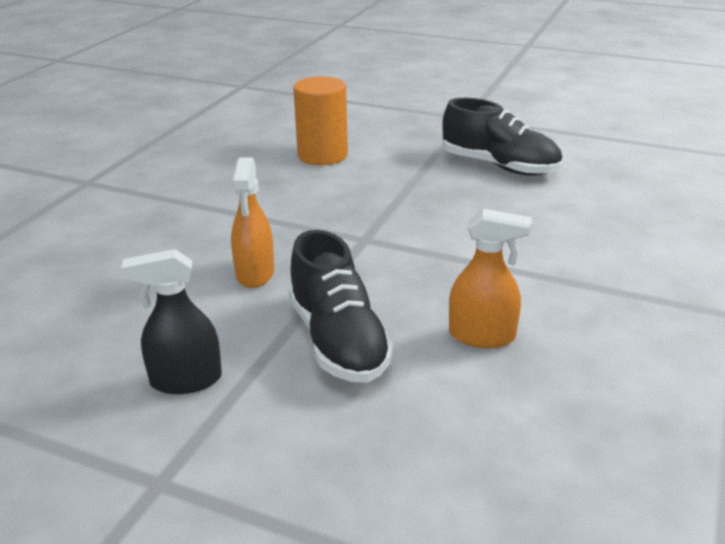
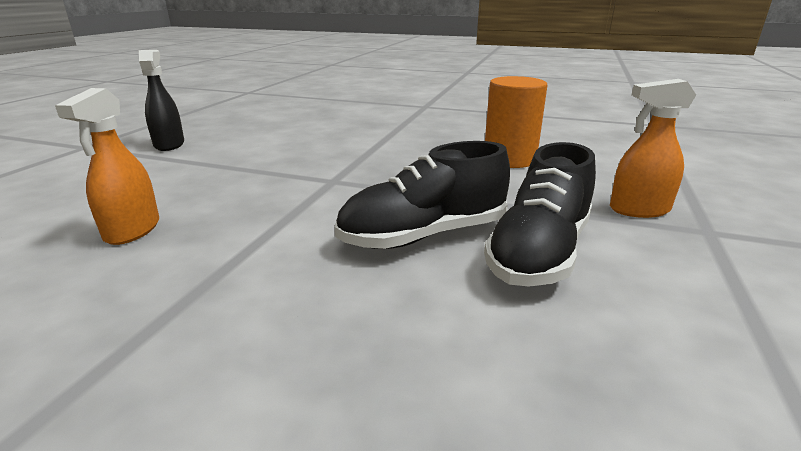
camera: 85 degrees right, 5 degrees down
orange spray bottle [231,157,274,288] -> orange spray bottle moved to [610,79,696,218]
black shoe [289,230,394,383] -> black shoe moved to [335,141,510,249]

